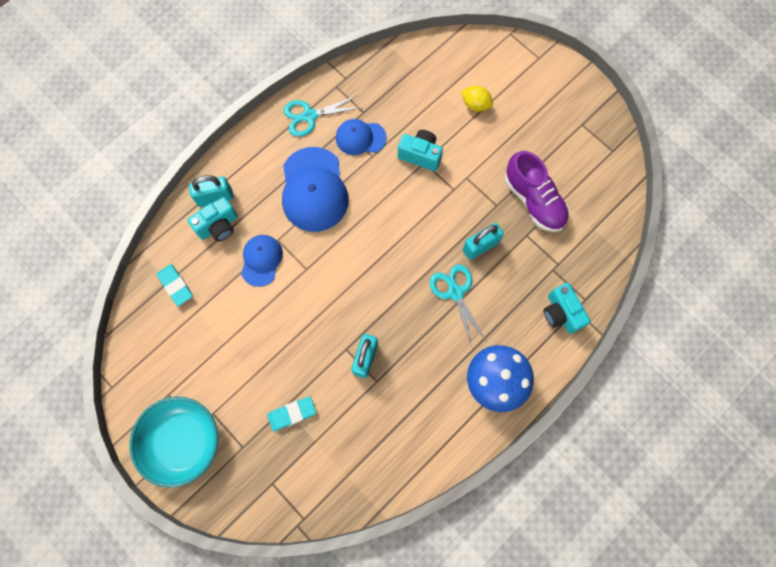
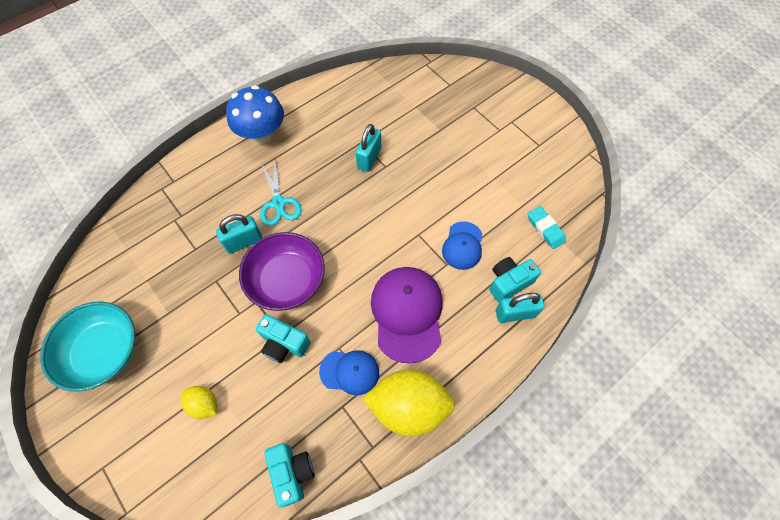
camera: 175 degrees left, 10 degrees down
turquoise bowl [129,396,218,488] -> turquoise bowl moved to [40,302,135,392]
turquoise eraser [267,396,316,431] -> none
blue cap [282,147,349,232] -> purple cap [371,267,443,364]
turquoise scissors [283,95,360,137] -> yellow lemon [363,370,455,436]
purple shoe [505,151,569,232] -> none
turquoise camera [544,283,591,334] -> turquoise camera moved to [264,443,314,507]
none -> purple bowl [239,232,325,311]

